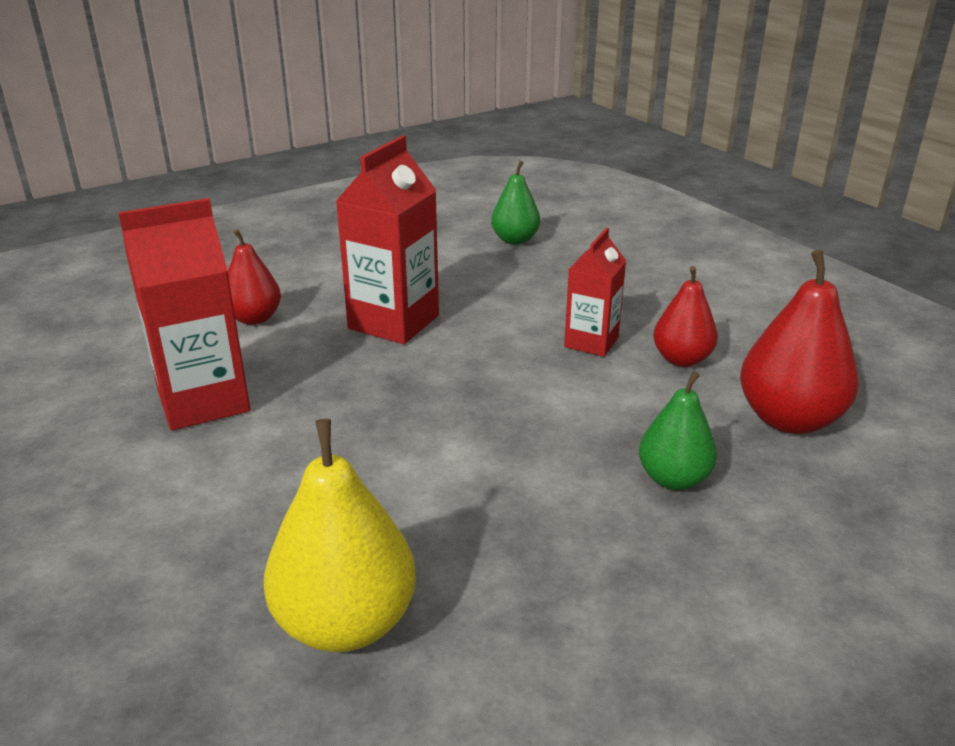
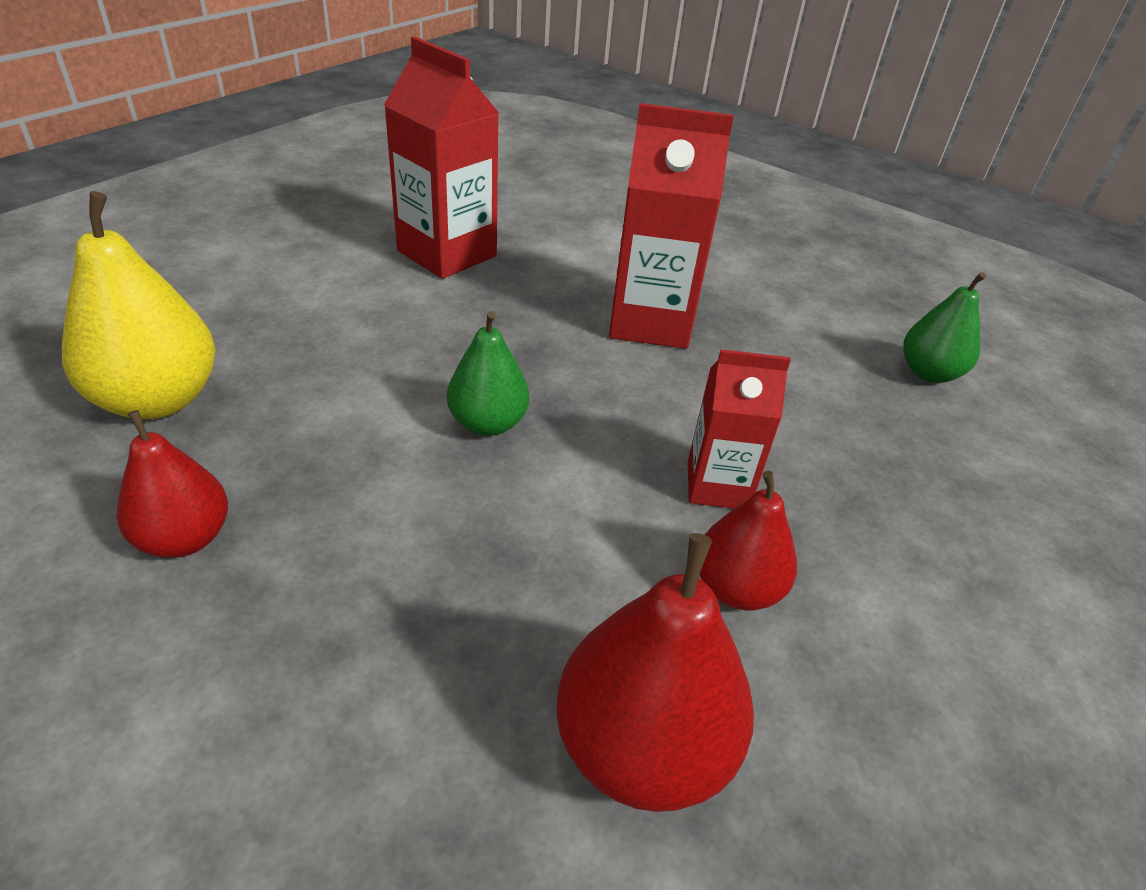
camera: 65 degrees right, 10 degrees up
red pear [228,229,281,325] -> red pear moved to [117,410,228,558]
green pear [639,371,717,490] -> green pear moved to [447,311,529,436]

